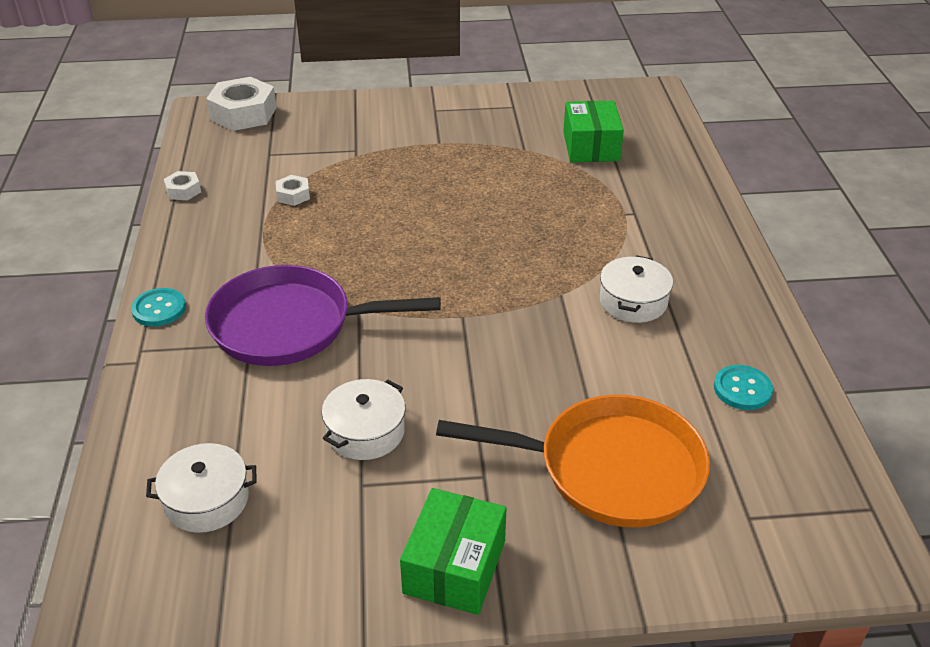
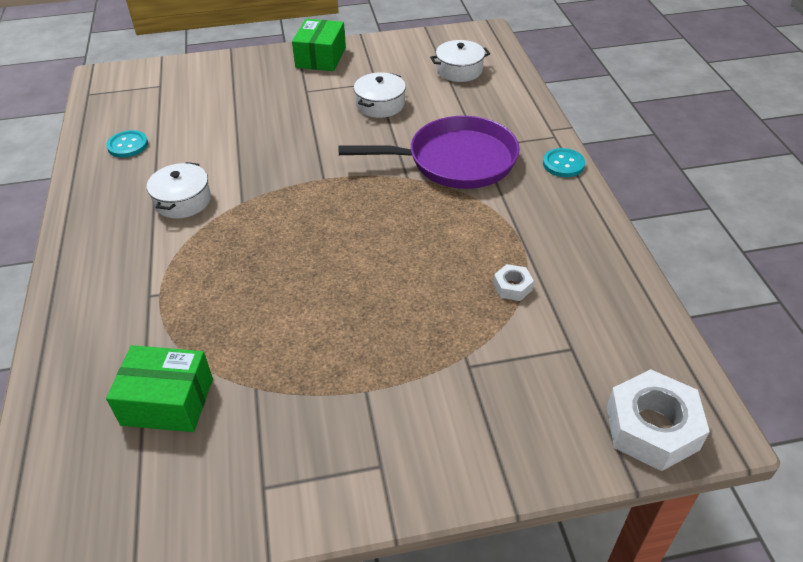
camera: 175 degrees right, 5 degrees up
white nut [164,171,201,200] -> none
orange pan [436,395,710,528] -> none
green box [563,101,624,162] -> green box turned 75 degrees counterclockwise [106,345,213,432]

